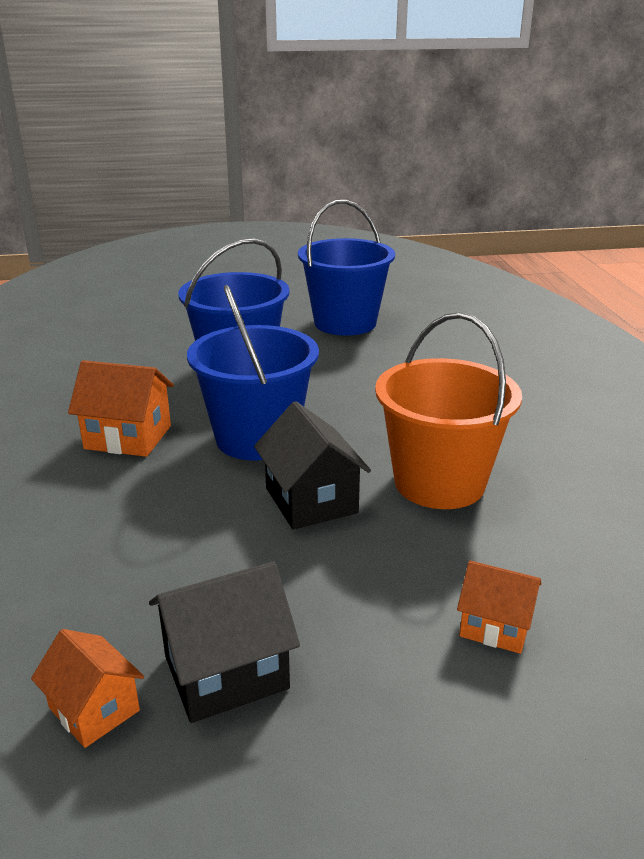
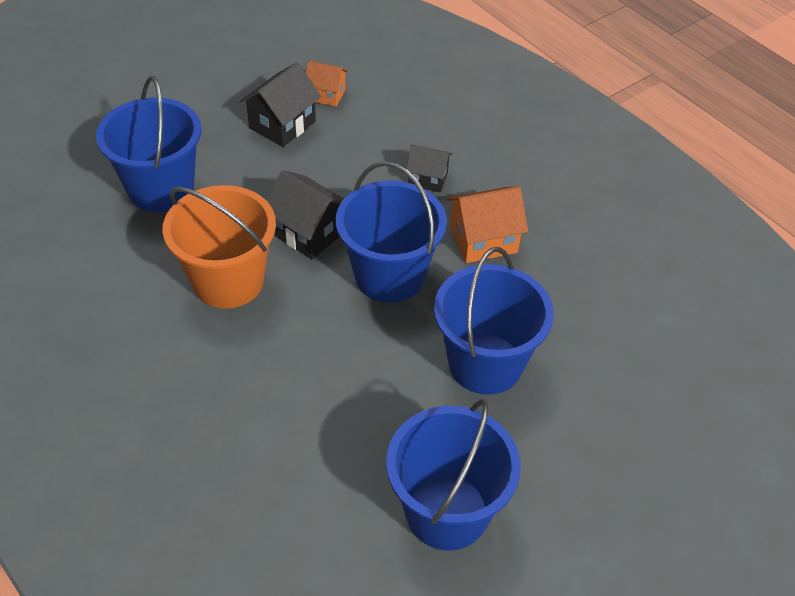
camera: 150 degrees right, 20 degrees up
orange house [457,560,542,654] -> blue bucket [96,76,201,212]
none -> black house [406,145,452,192]

